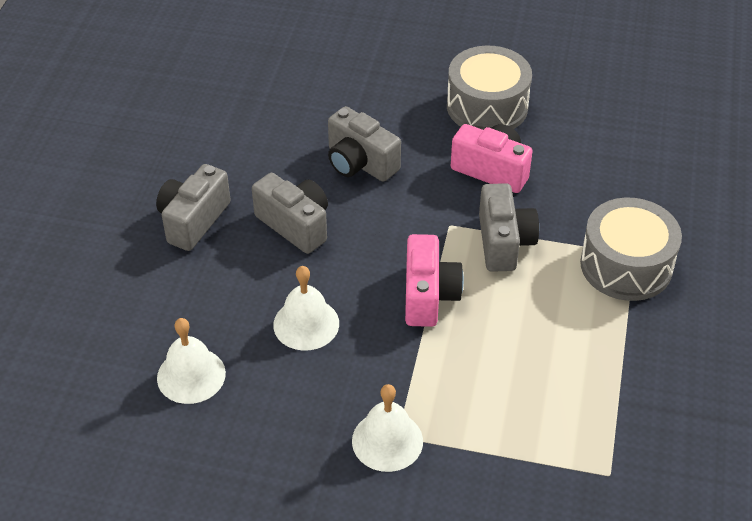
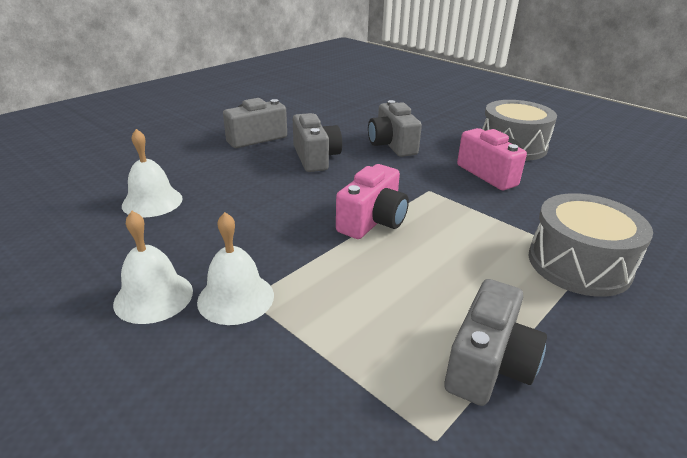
camera: 30 degrees right, 15 degrees down
white bell [273,266,339,351] -> white bell moved to [113,211,193,324]
grey camera [479,183,539,272] -> grey camera moved to [444,279,547,406]

